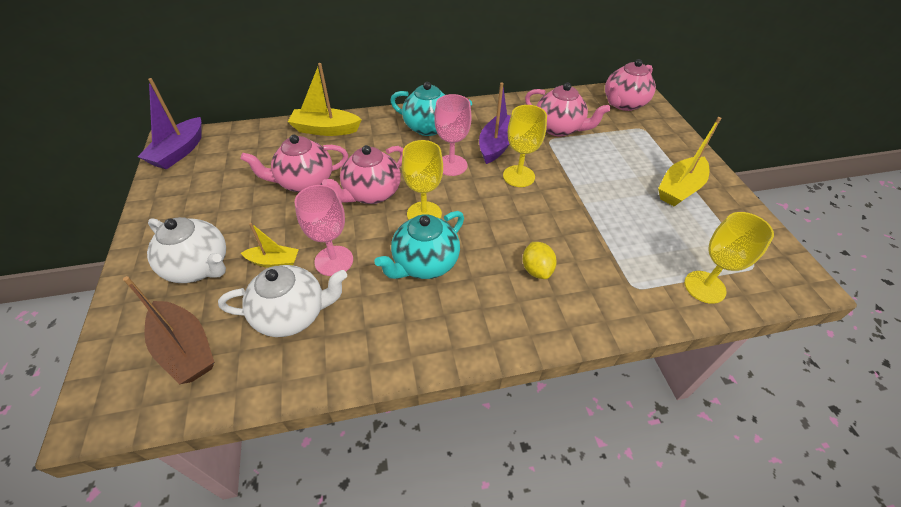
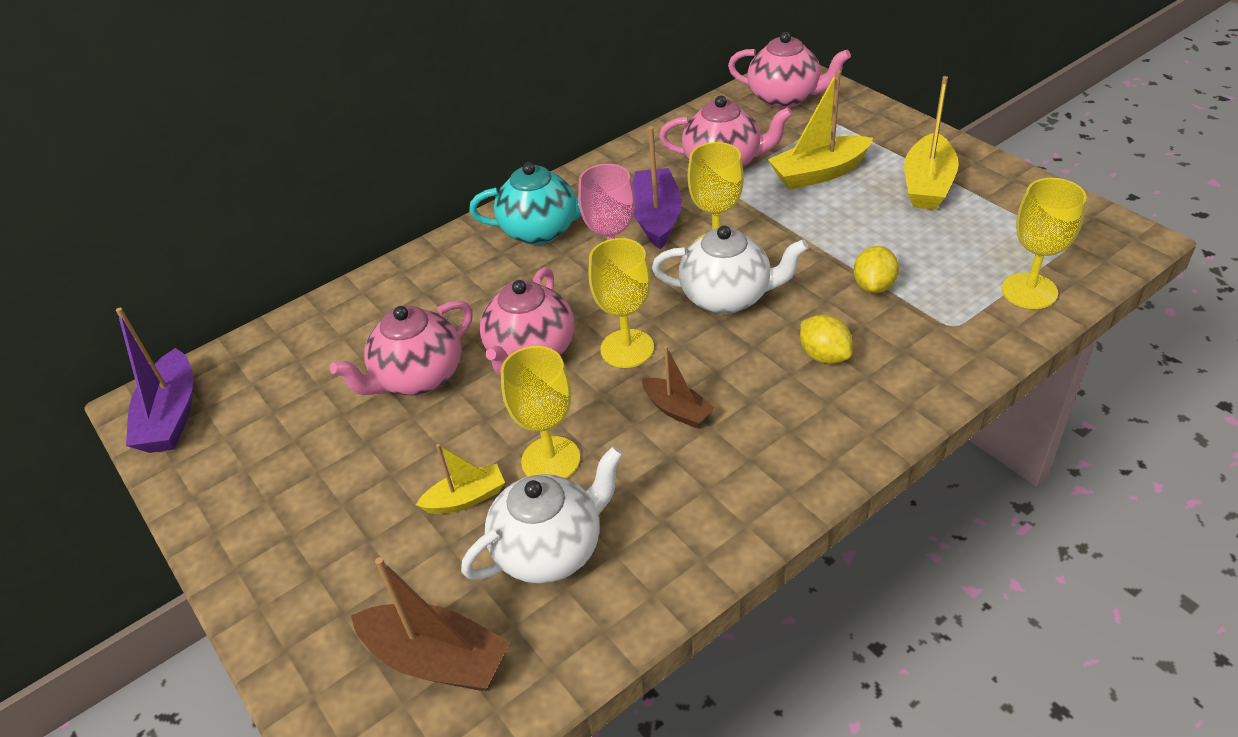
camera: 20 degrees left, 5 degrees down
white teapot [147,217,226,283] -> white teapot moved to [652,226,808,314]
yellow boat [288,63,362,136] -> yellow boat moved to [768,70,873,189]
pink goblet [295,185,353,276] -> yellow goblet [501,346,580,478]
turquoise teapot [374,211,464,279] -> brown boat [642,346,715,428]
pink teapot [605,59,656,111] -> pink teapot turned 90 degrees counterclockwise [728,32,851,109]
none -> yellow lemon [854,246,899,293]

